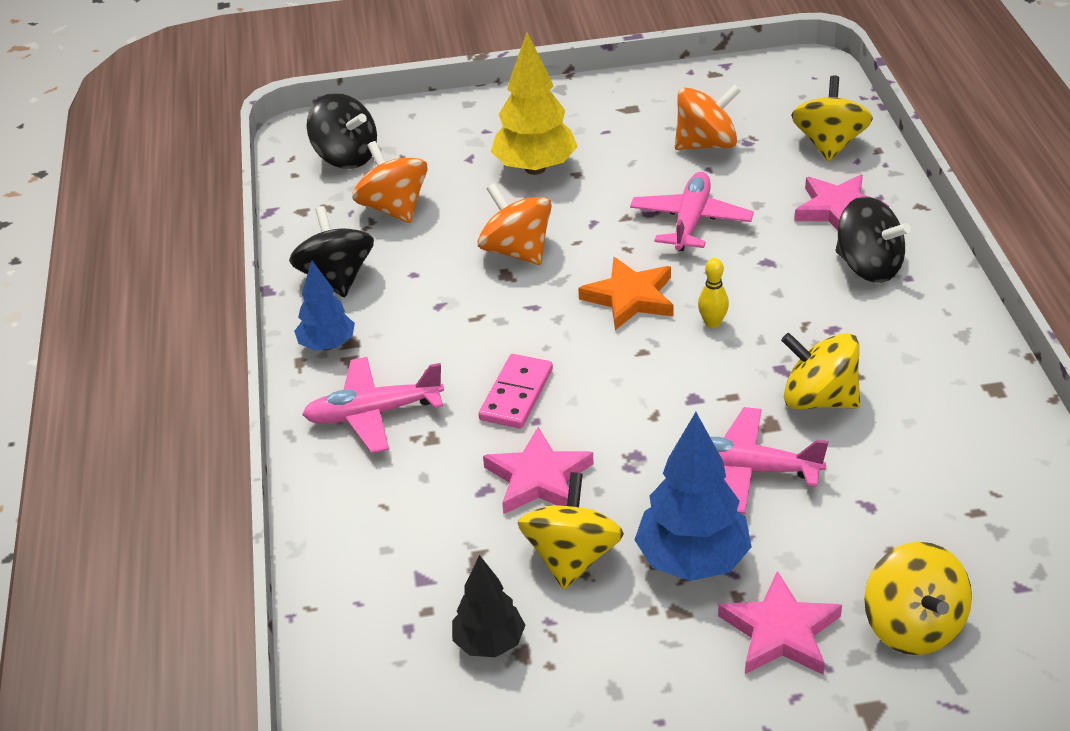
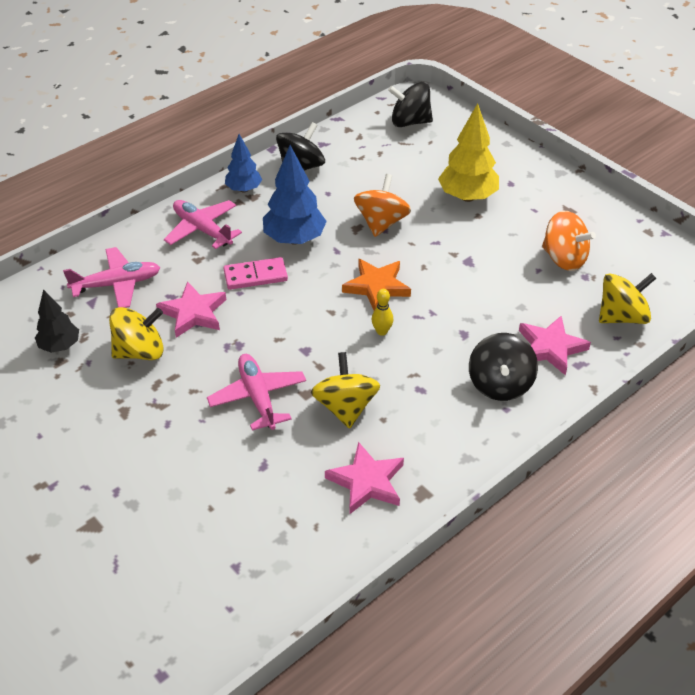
camera: 55 degrees right, 5 degrees up
black spinning top [307,93,377,169] -> black spinning top turned 90 degrees clockwise [388,82,433,127]
orange spinning top [352,141,428,223] -> none
pink plane [630,172,754,251] -> pink plane moved to [63,247,160,308]
blue tree [634,412,752,581] -> blue tree moved to [263,145,327,245]
pink star [718,571,842,675] -> pink star moved to [325,442,404,515]
yellow spinning top [864,542,972,655] -> none

